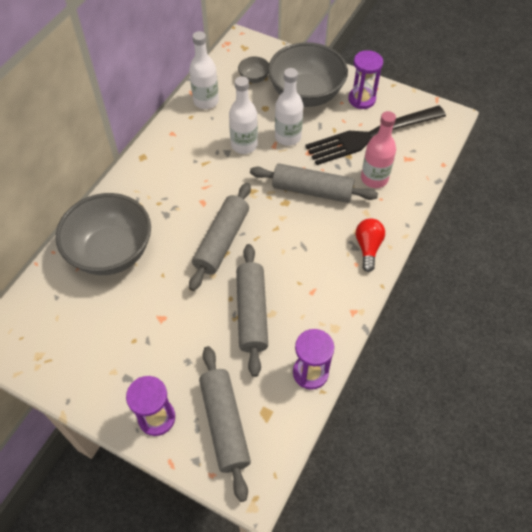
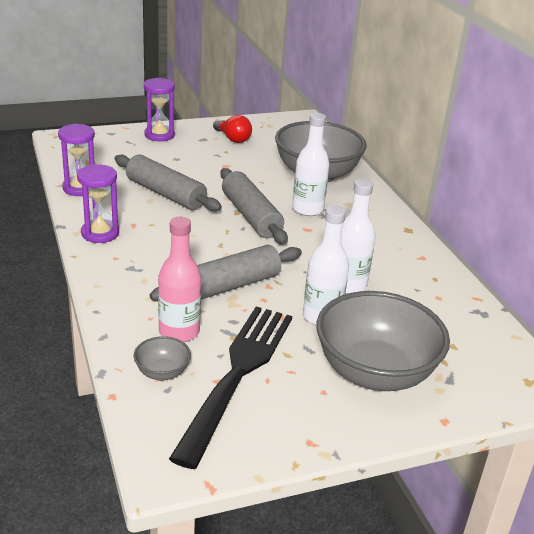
camera: 130 degrees right, 25 degrees down
white bottle [189,31,219,109] -> white bottle moved to [292,113,329,216]
grey rolling pin [199,346,251,502] -> none
grey bowl [238,57,269,83] -> grey bowl moved to [133,336,191,380]
purple hourglass [348,50,383,109] -> purple hourglass moved to [77,164,119,243]
red light bulb [356,218,385,272] -> red light bulb moved to [213,115,252,143]

